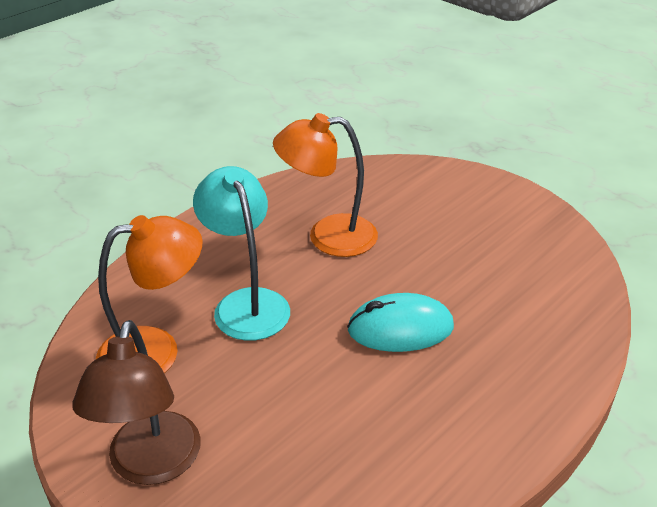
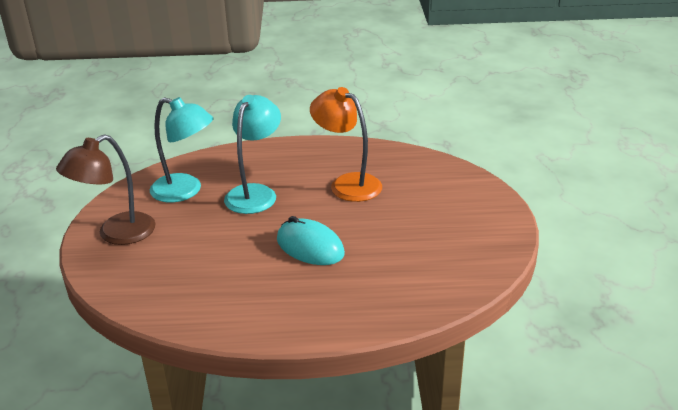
camera: 45 degrees right, 5 degrees down
orange lamp [96,215,203,373] -> turquoise lamp [150,97,213,202]

